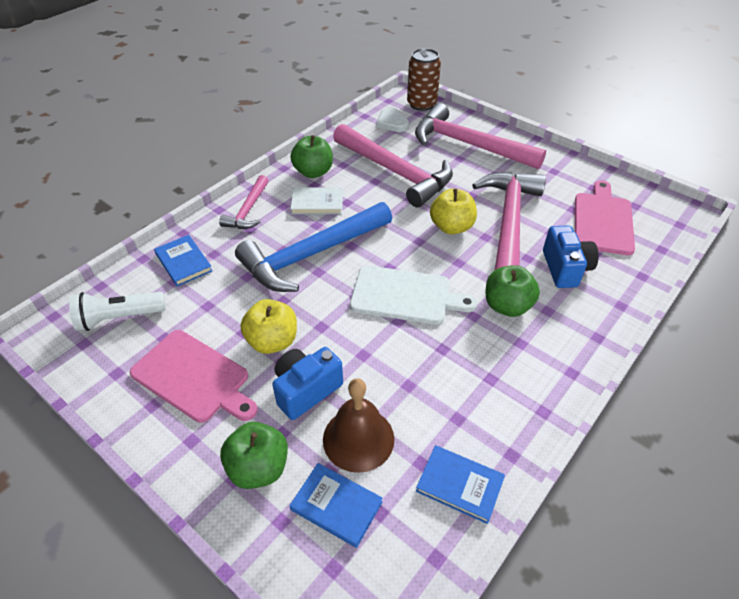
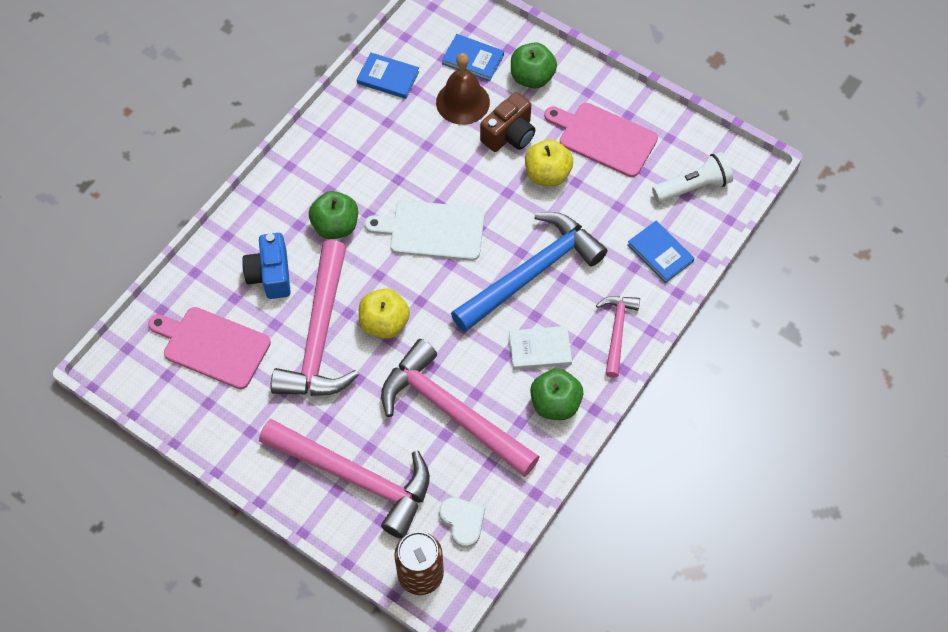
camera: 175 degrees right, 15 degrees up
blue camera [272,347,343,420] -> brown camera [480,92,535,152]
pink cutting board [575,180,635,255] -> pink cutting board turned 105 degrees clockwise [148,307,271,389]

